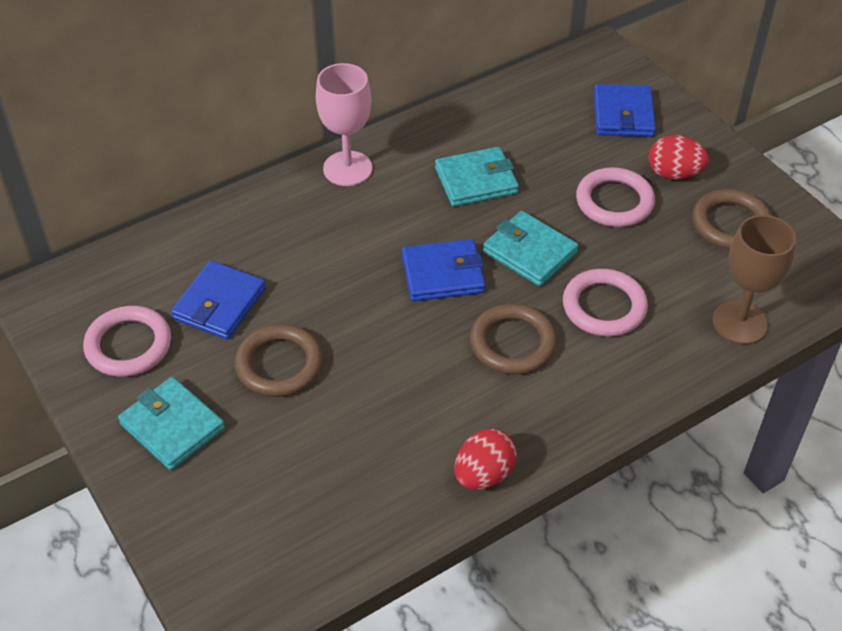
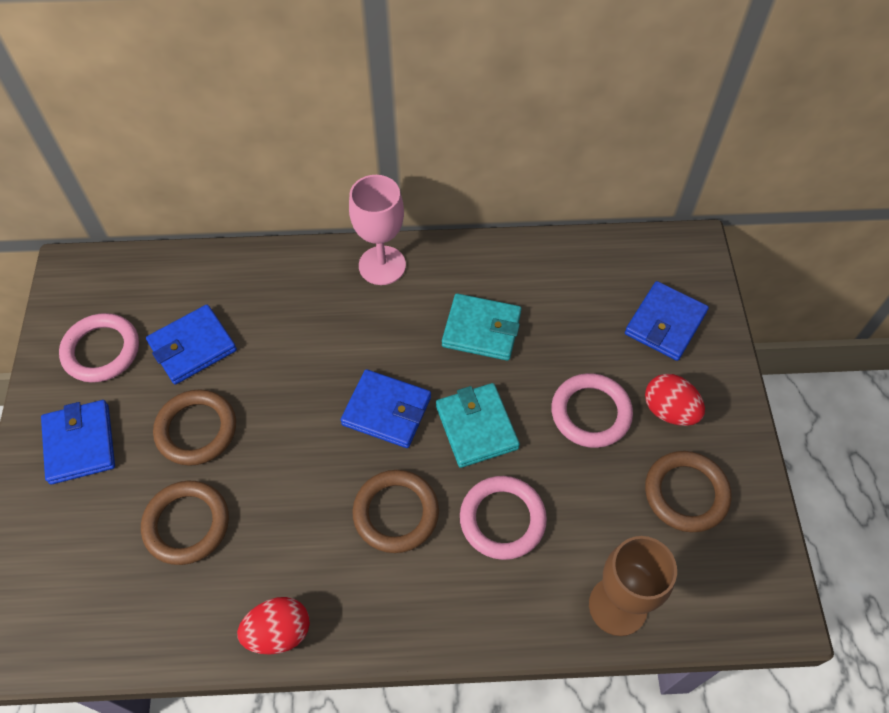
camera: 30 degrees right, 10 degrees up
turquoise wallet [118,377,225,470] -> blue wallet [41,400,115,484]
none -> brown ring [141,481,229,565]

